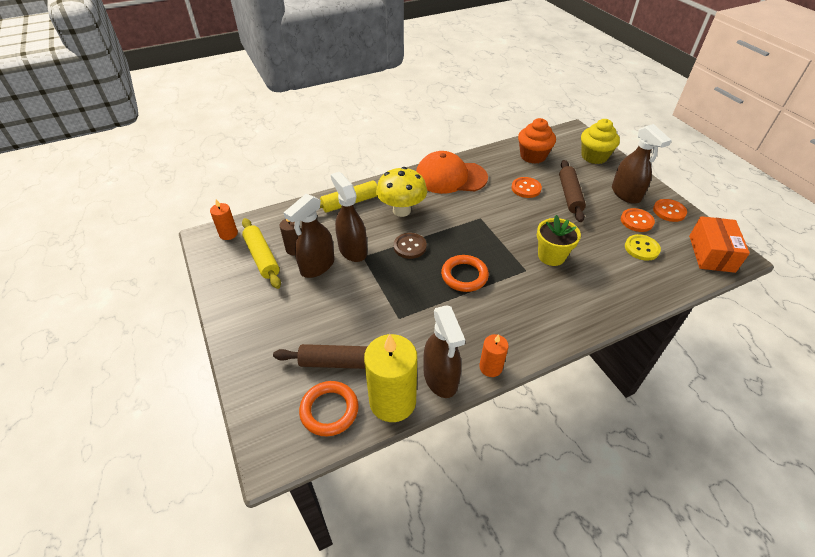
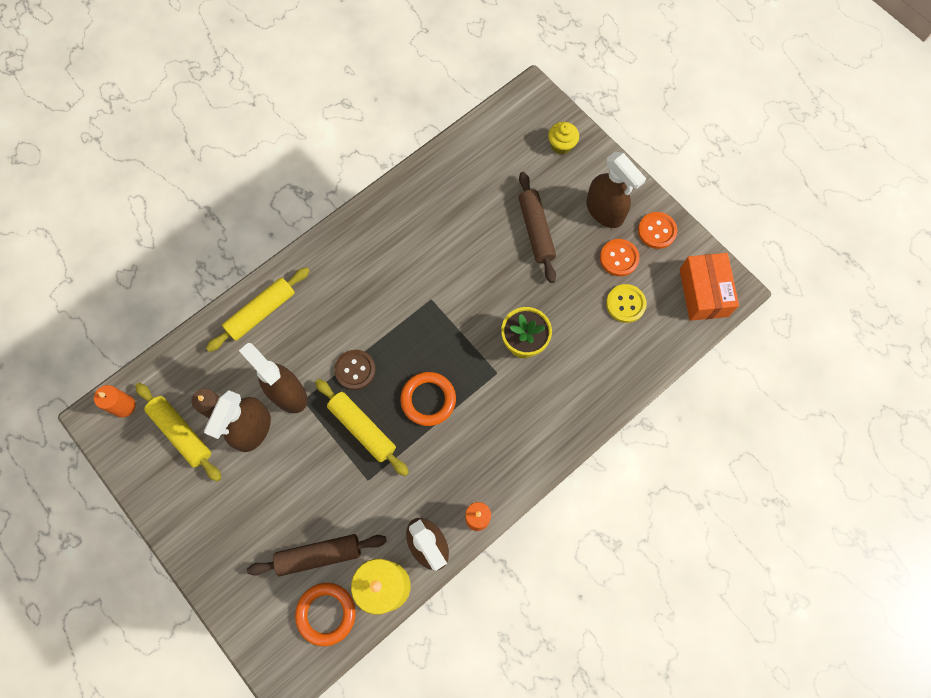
camera: 15 degrees left, 25 degrees up
yellow mushroom [376,167,427,217] -> none
orange cap [416,151,488,194] -> none
orange button [512,177,542,198] -> none
orange cupcake [518,118,556,164] -> none
yellow cupcake [581,119,620,164] -> yellow cupcake [548,122,579,155], size x0.62
none -> yellow rolling pin [315,379,409,476]

